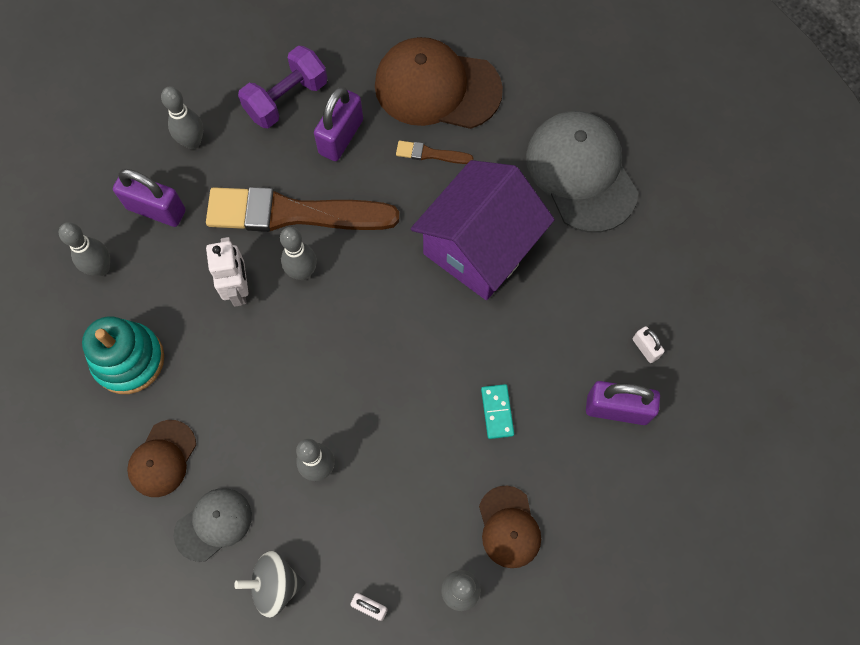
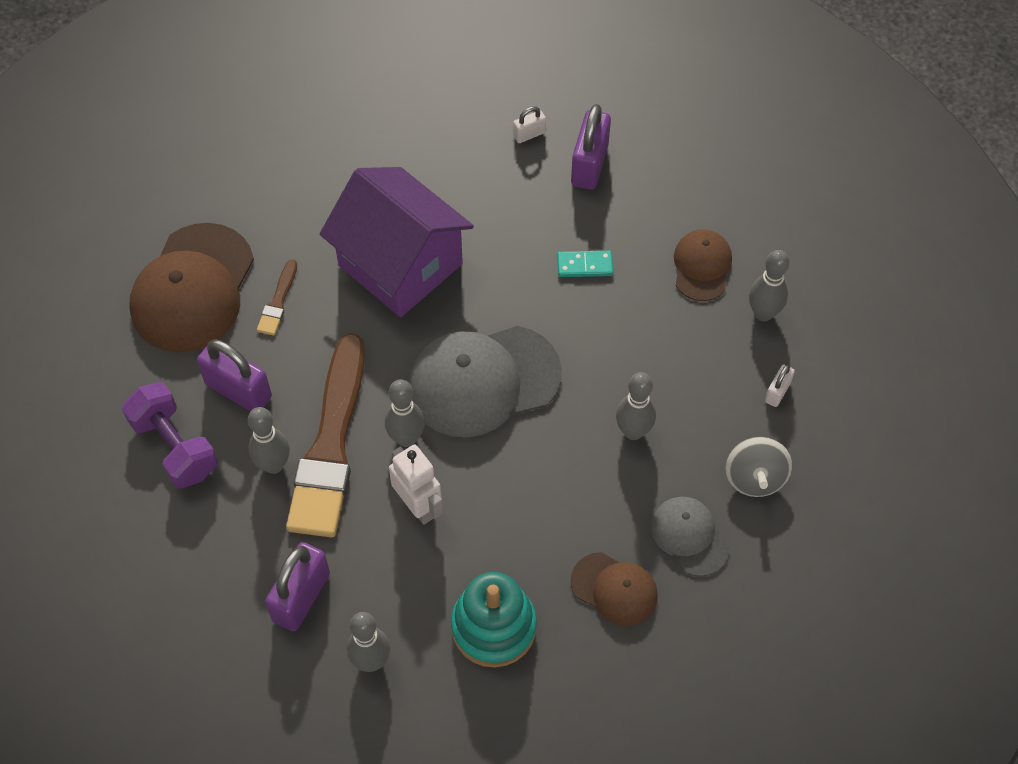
camera: 85 degrees left, 10 degrees down
grey bowling pin [161,87,203,149] -> grey bowling pin moved to [248,407,290,474]
white robot [206,237,249,307] -> white robot turned 60 degrees clockwise [389,444,443,525]
brown cap [479,486,541,568] -> brown cap turned 75 degrees counterclockwise [674,229,732,301]
grey cap [526,111,638,233] -> grey cap moved to [409,326,562,437]

